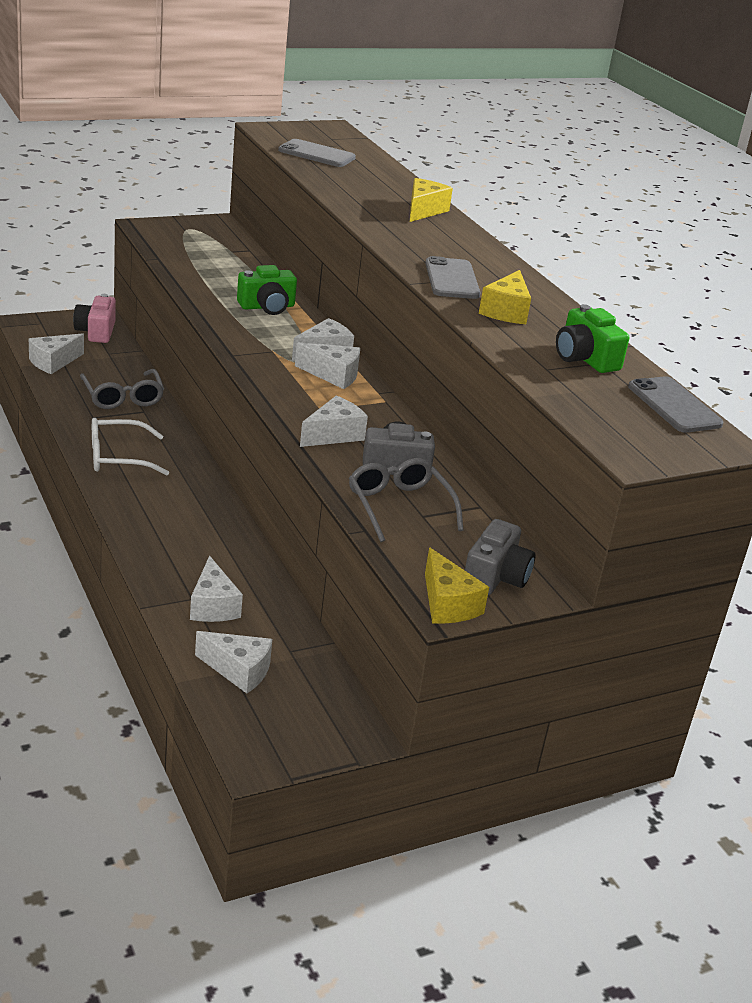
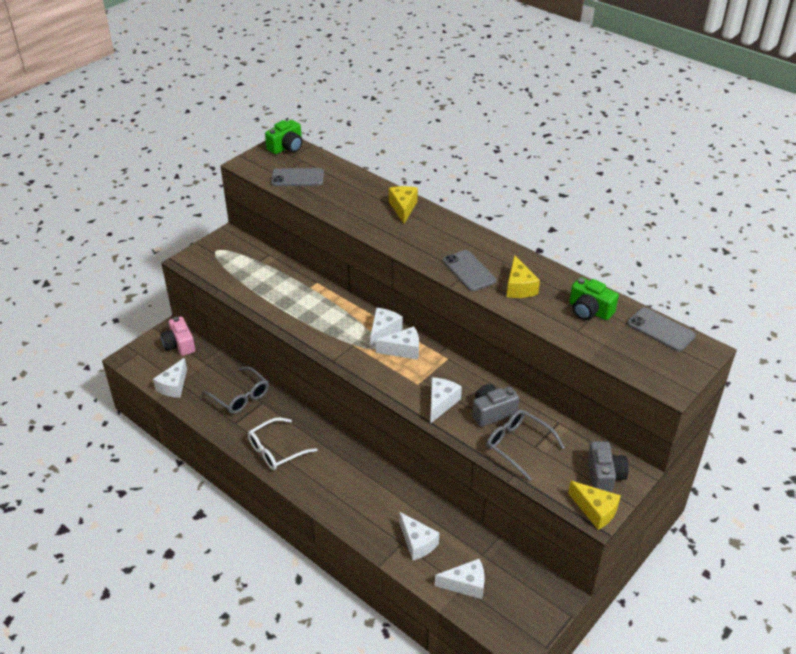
camera: 20 degrees left, 10 degrees up
green camera [237,265,297,315] -> green camera moved to [265,120,303,154]

